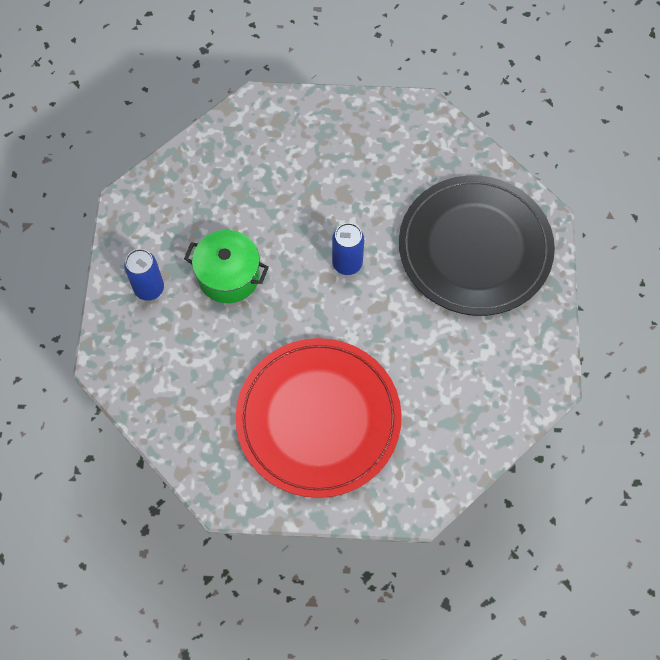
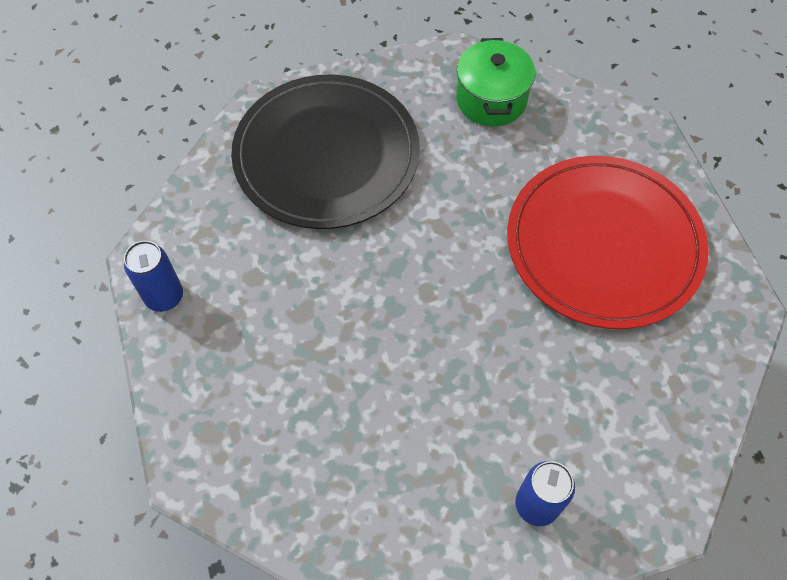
camera: 110 degrees left, 5 degrees down
green pot [184,230,269,303] -> green pot moved to [456,38,535,126]
blue can [332,223,364,275] -> blue can moved to [124,241,183,312]

